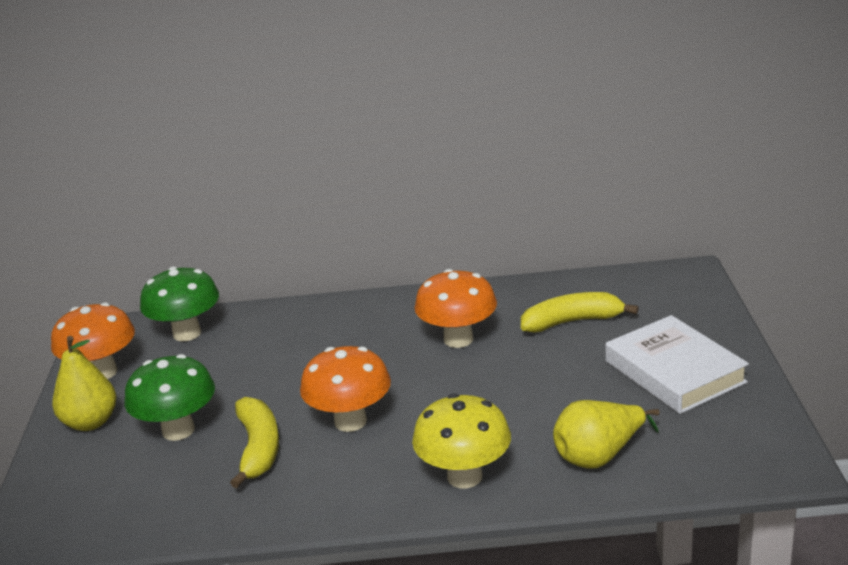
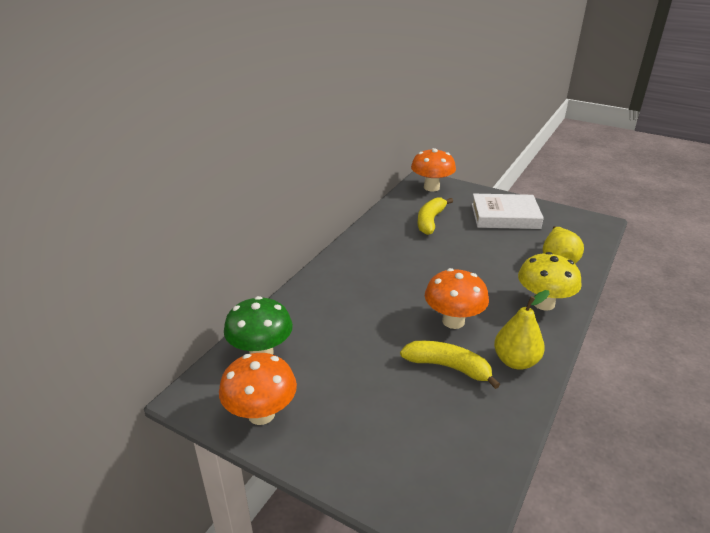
camera: 60 degrees left, 5 degrees up
yellow pear [52,336,116,431] -> yellow pear moved to [494,290,550,370]
green mushroom [125,354,215,441] -> none
orange mushroom [415,269,497,348] -> orange mushroom moved to [411,148,456,192]

